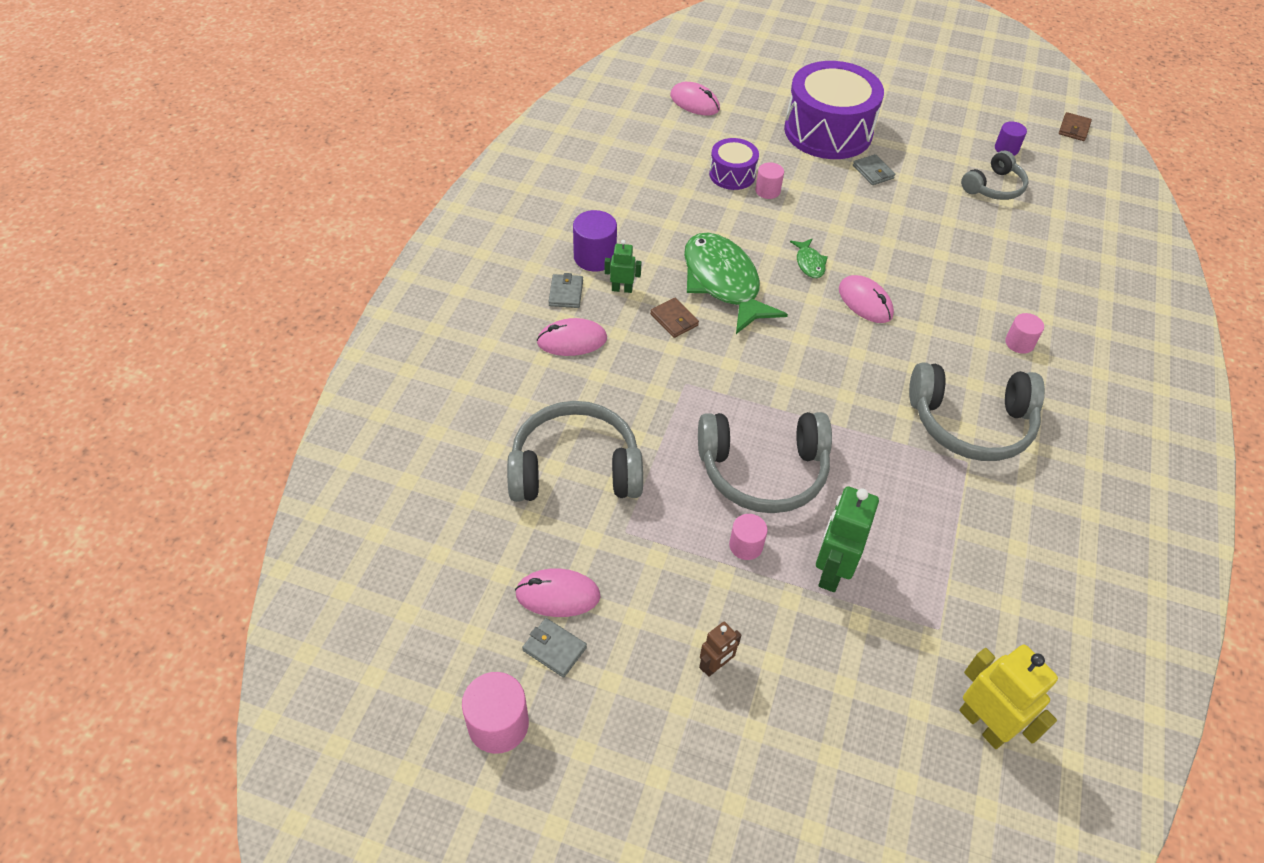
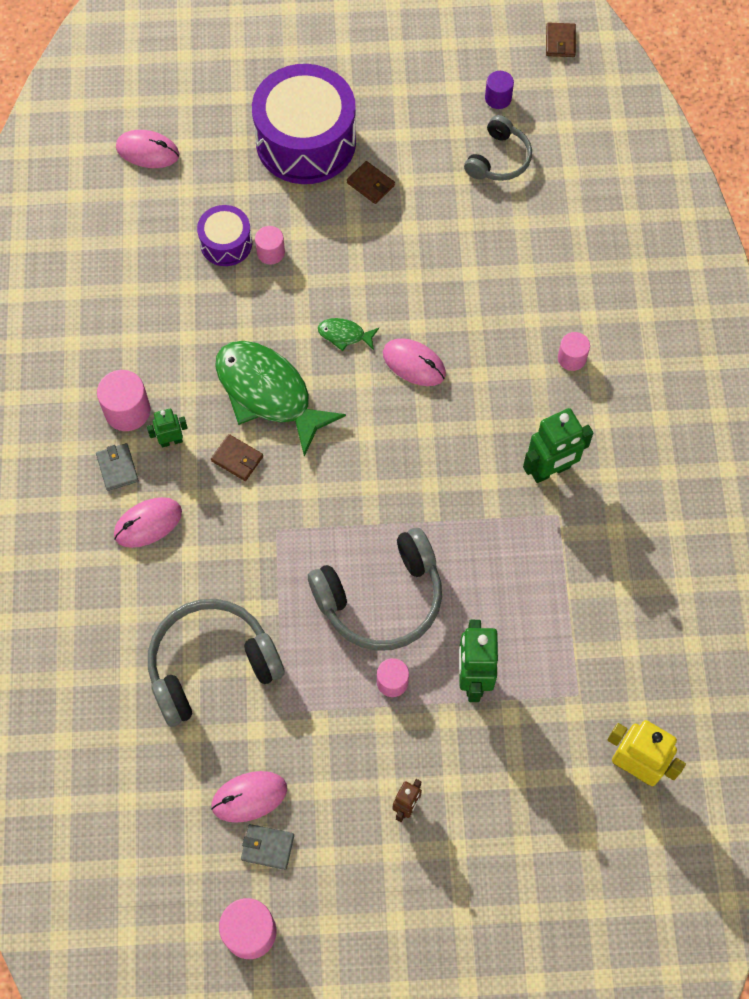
camera: 20 degrees left, 15 degrees up
purple cylinder [573,210,617,272] -> pink cylinder [97,370,150,431]
green fish [790,238,828,278] -> green fish turned 135 degrees clockwise [318,318,379,351]
grey wallet [853,154,895,185] -> brown wallet [347,161,395,204]
grey headphones [909,362,1045,461] -> green robot [523,408,593,483]

